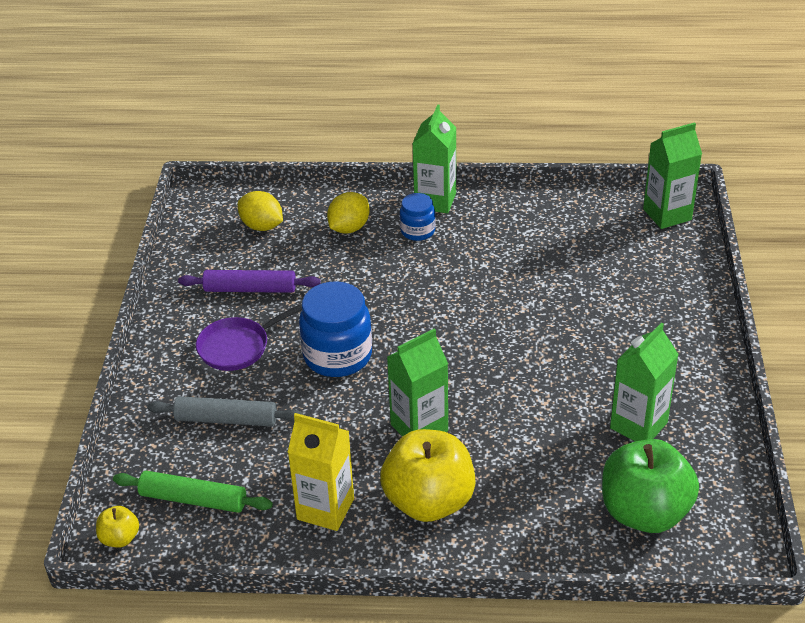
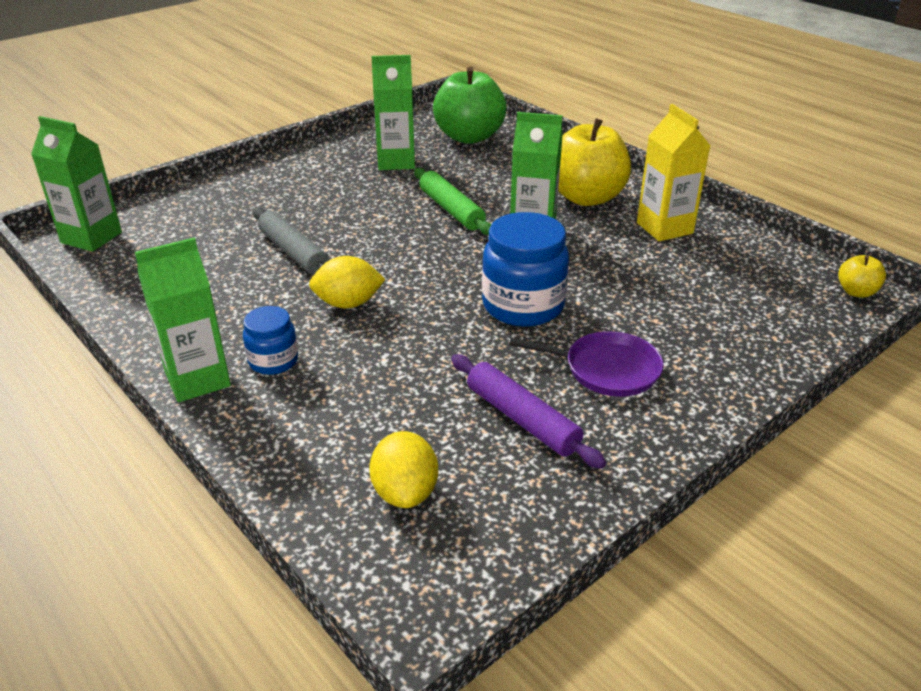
camera: 135 degrees left, 5 degrees down
green rolling pin [113,471,273,513] -> green rolling pin moved to [414,168,491,235]
grey rolling pin [147,396,304,426] -> grey rolling pin moved to [253,207,329,275]
yellow lemon [327,192,369,234] -> yellow lemon moved to [309,256,386,308]

